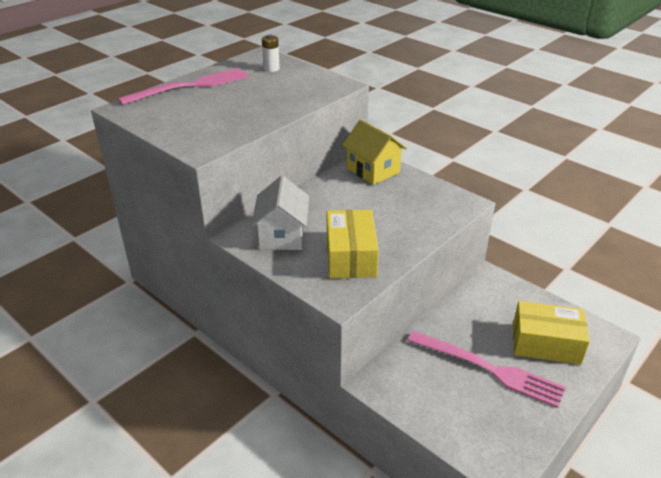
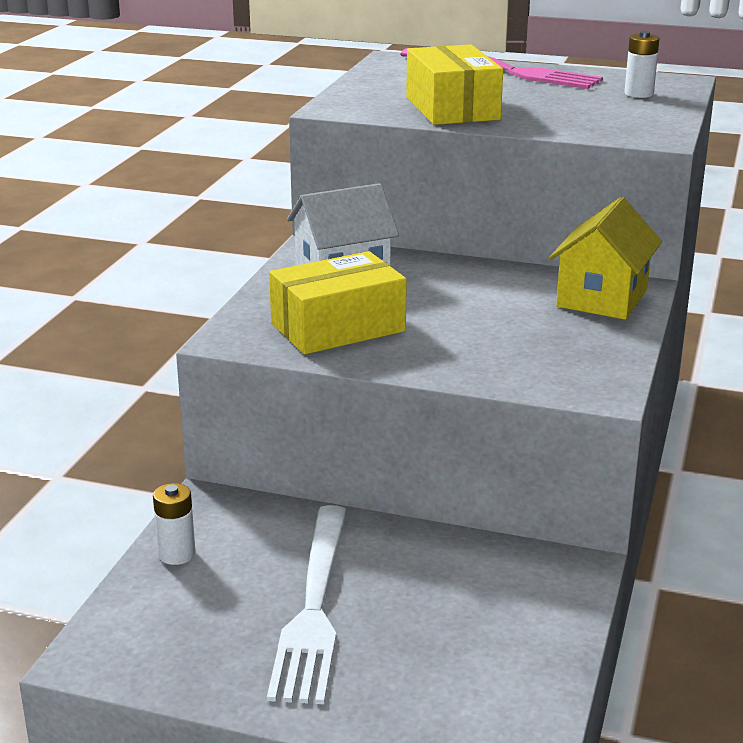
camera: 65 degrees right, 10 degrees down
pink fork [408,331,566,408] -> white fork [267,505,347,704]
yellow box [513,301,590,365] -> yellow box moved to [406,44,503,125]
none -> white battery [153,483,195,565]

